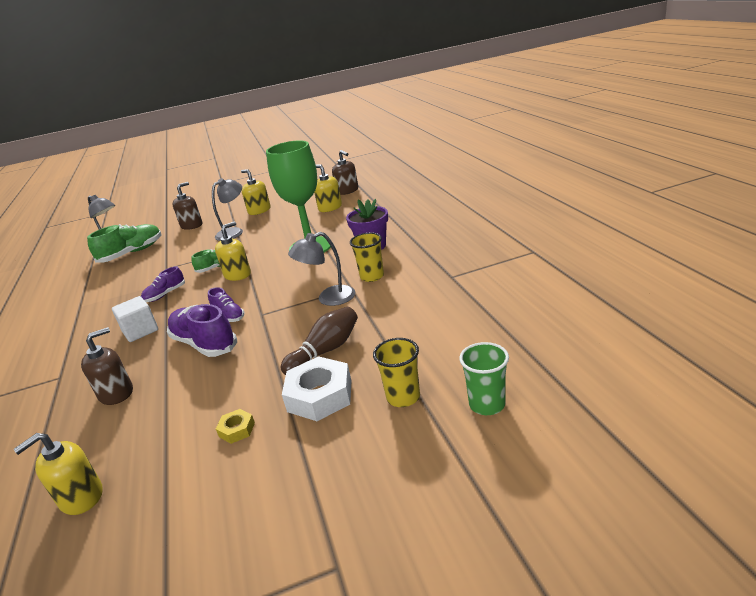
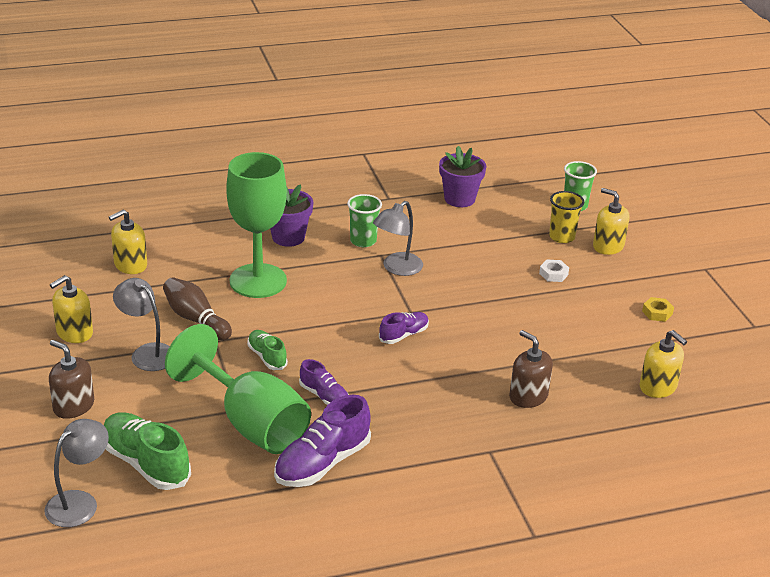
camera: 95 degrees left, 5 degrees up
white cube [112,296,158,342] -> none
purple shoe [167,304,237,357] -> purple shoe moved to [274,395,371,487]
yellow soap dispenser [215,221,251,281] -> yellow soap dispenser moved to [593,188,629,255]
yellow nut [216,409,255,444] -> yellow nut moved to [642,297,674,322]
brown bowling pin [281,307,358,375] -> brown bowling pin moved to [163,277,232,340]
white nut [282,356,351,421] -> white nut [539,260,569,282], size x0.49
grey lamp [288,232,355,306] -> grey lamp turned 60 degrees clockwise [373,201,423,276]
brown soap dispenser [332,150,358,195] -> none
yellow cup [350,232,384,282] -> green cup [347,194,382,247]
none -> green goblet [165,324,311,454]
none -> purple flower pot [439,146,486,207]

